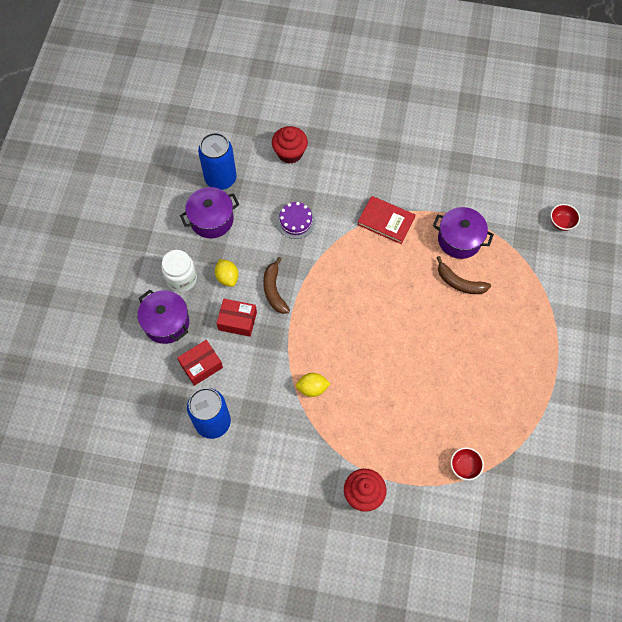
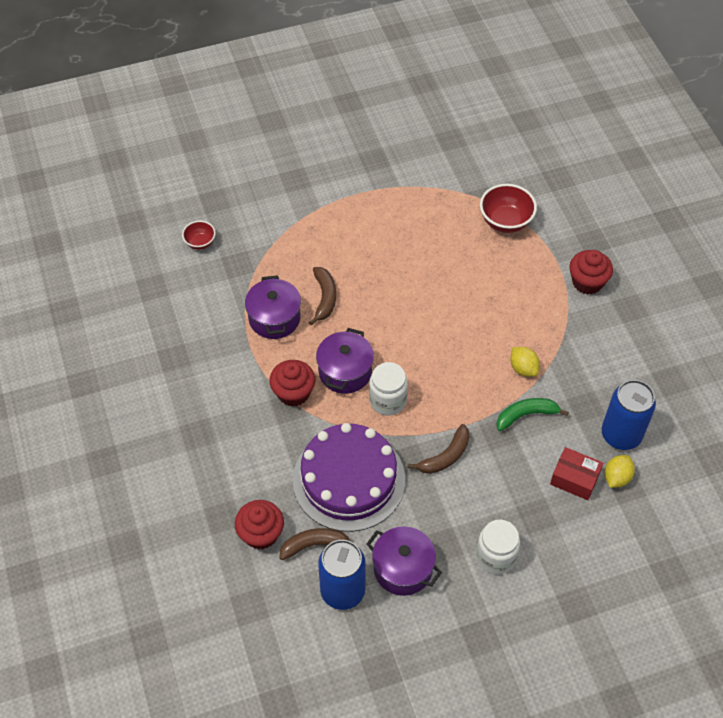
camera: 120 degrees left, 10 degrees down
purple pot [137,290,189,344] -> purple pot moved to [316,328,374,394]
yellow lemon [215,259,239,287] -> yellow lemon moved to [604,455,635,488]
red box [217,298,257,337] -> none
purple cake [277,202,315,239] -> purple cake [293,423,405,532], size x2.25
red book [357,196,415,244] -> red cupcake [269,360,315,407]
red bowl [451,447,484,480] -> red bowl [480,184,537,233], size x1.71
none -> brown banana [279,528,350,560]
none -> white jar [369,362,408,416]
none -> green banana [496,398,569,431]

